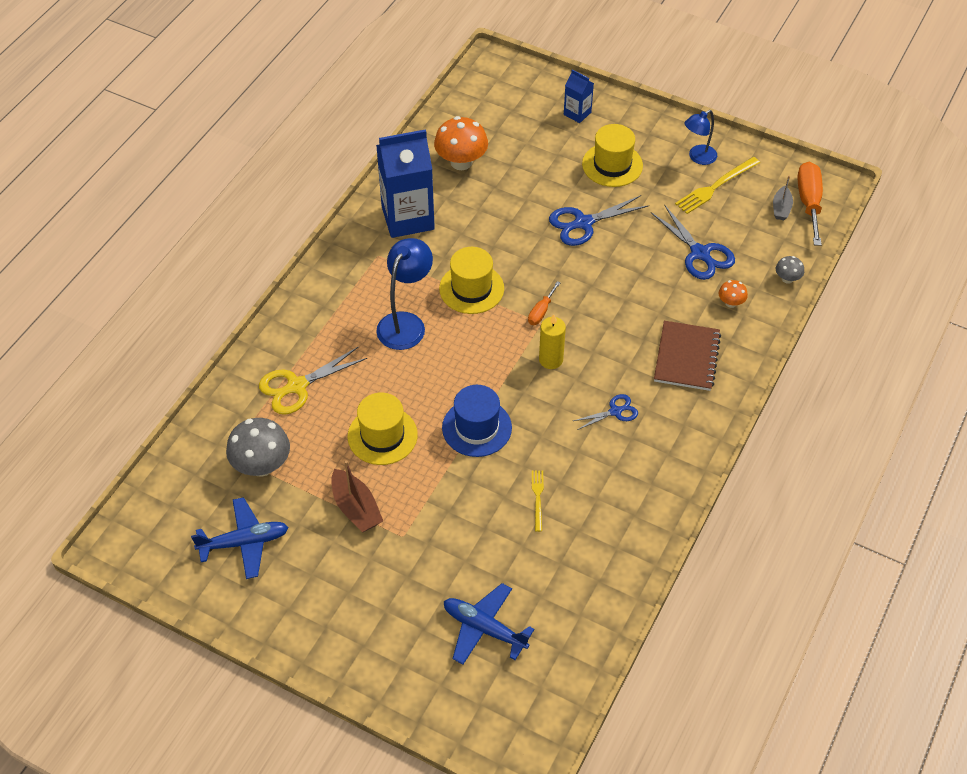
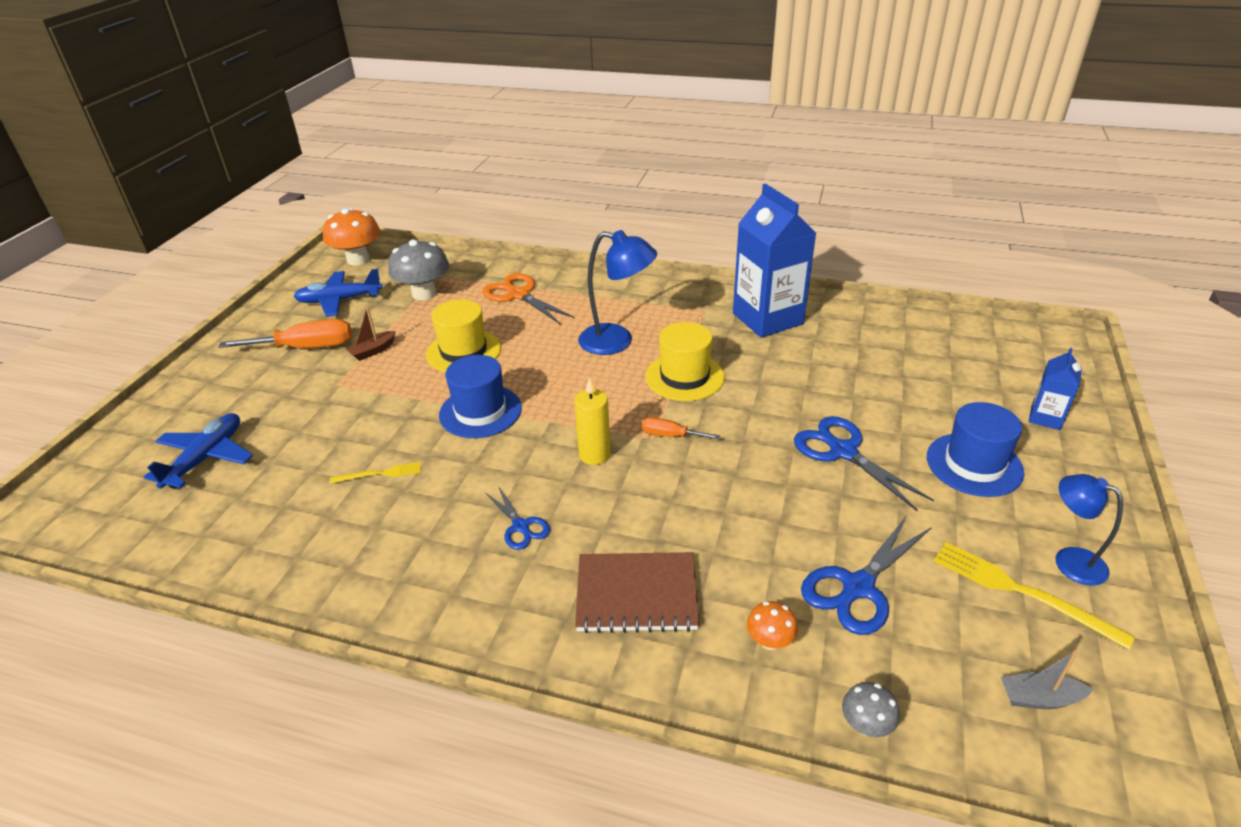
camera: 80 degrees right, 15 degrees down
blue plane [191,497,289,579] -> blue plane turned 105 degrees clockwise [293,269,383,316]
yellow scissors [259,347,367,415] -> orange scissors [482,273,575,324]
brown boat [331,460,383,532] -> brown boat [346,307,396,361], size x0.64
orange mushroom [434,116,488,170] -> orange mushroom moved to [323,208,380,266]
yellow hat [582,124,643,187] -> blue hat [927,402,1024,497]
orange screwdriver [797,162,823,246] -> orange screwdriver moved to [219,319,352,348]

